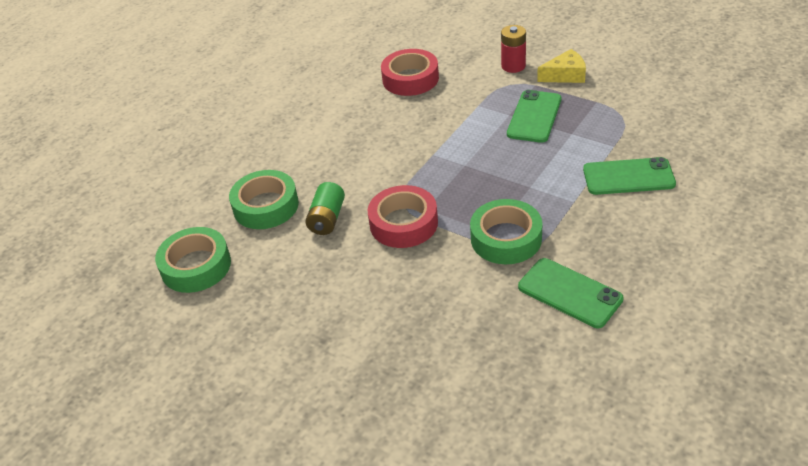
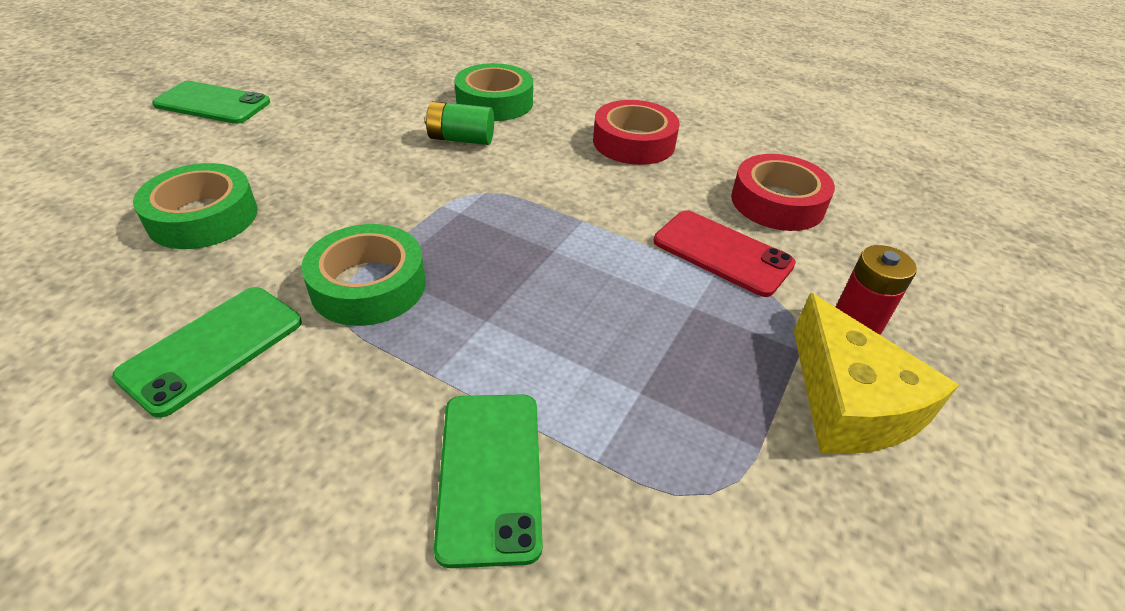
camera: 80 degrees right, 0 degrees up
green tape [155,227,231,293] -> green tape moved to [133,163,258,249]
red tape [368,185,438,248] -> red tape moved to [593,100,680,165]
green phone [507,90,562,143] -> green phone moved to [152,81,270,124]
yellow cheese [537,49,586,83] -> yellow cheese [794,293,959,454], size x1.53
none -> red phone [653,210,796,297]

